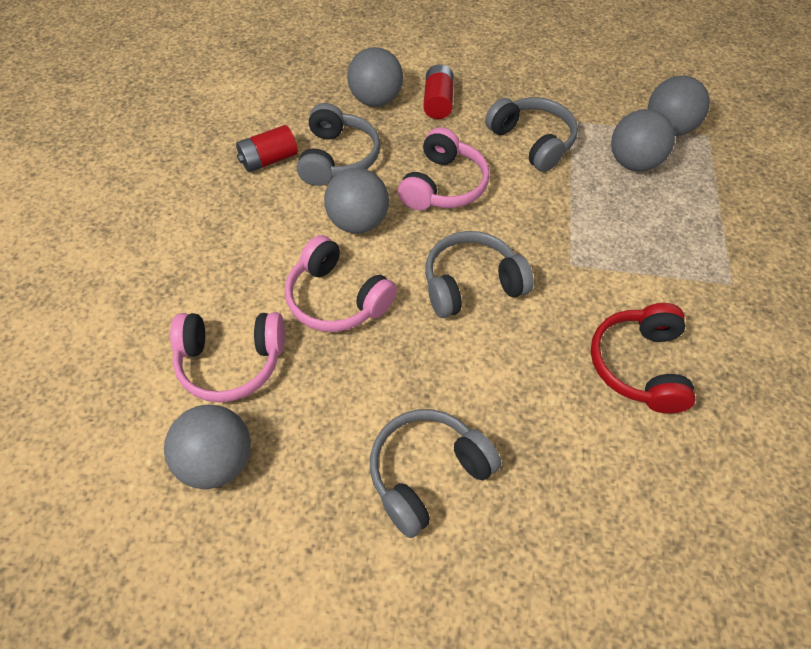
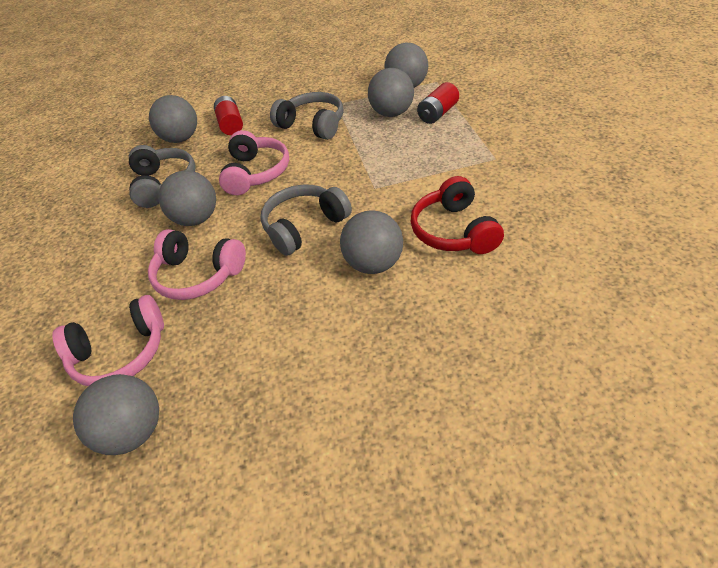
camera: 15 degrees left, 10 degrees down
red battery [236,125,298,172] -> red battery moved to [417,82,459,124]
grey headphones [370,409,501,538] -> none
none -> grey ball [340,210,403,274]

